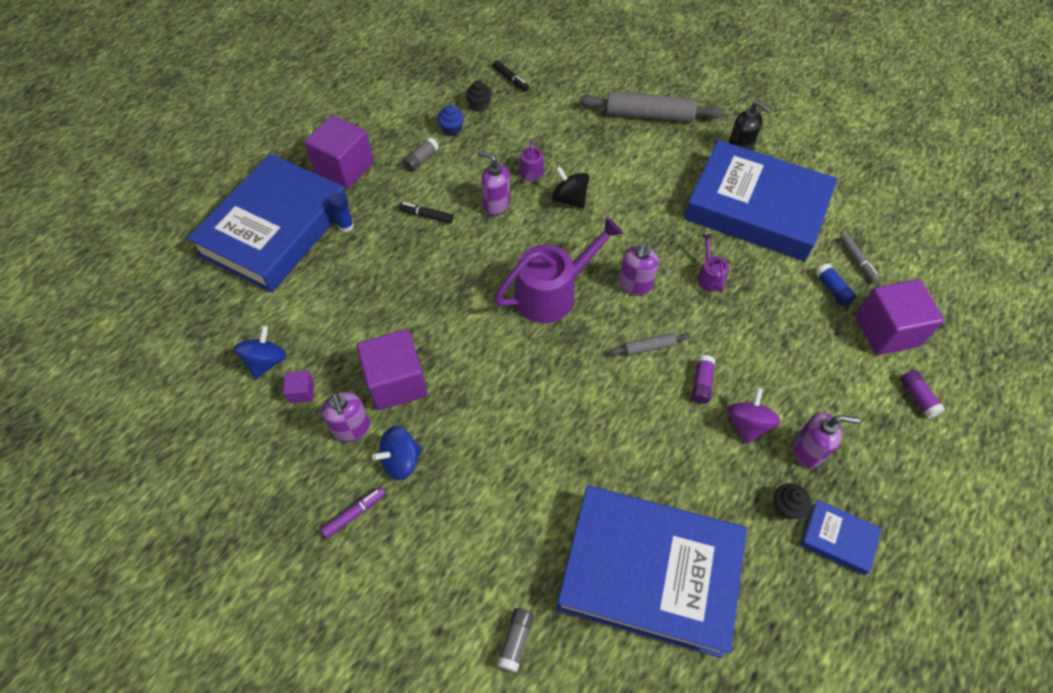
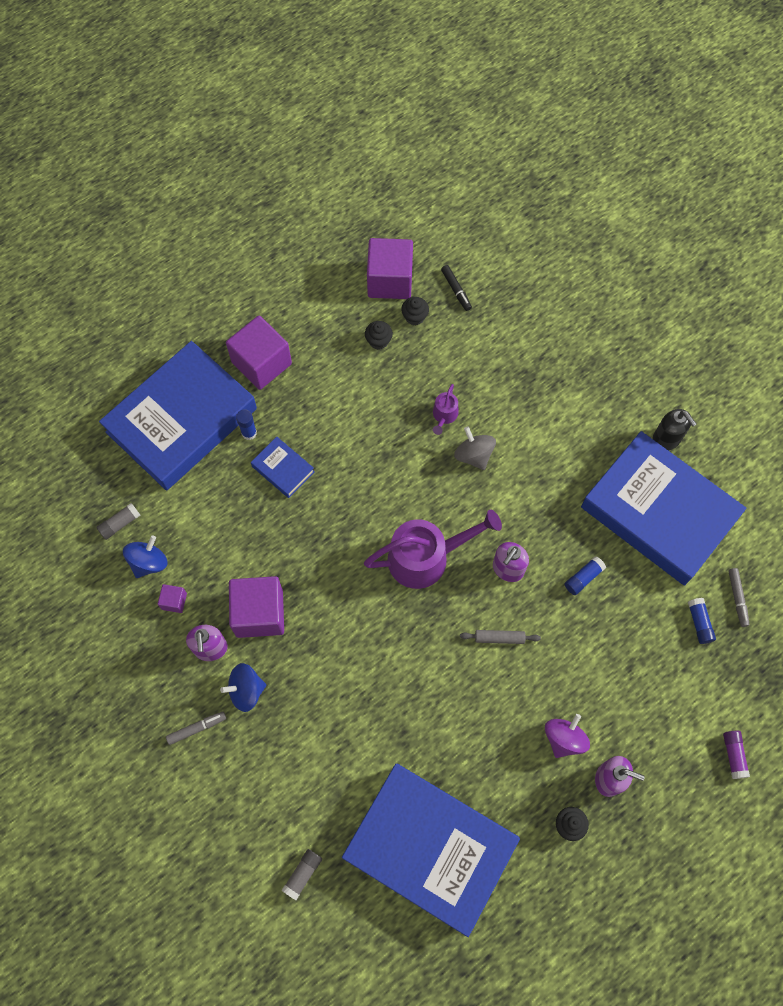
camera: 15 degrees right, 10 degrees up
purple marker [321,487,386,538] -> grey marker [166,712,226,745]
black marker [399,202,453,223] -> none
grey glue stick [403,137,439,172] -> grey glue stick moved to [96,503,141,540]
blue cupcake [437,105,464,136] -> black cupcake [365,321,393,350]
purple soap dispenser [478,151,510,215] -> none
black spinning top [552,166,589,208] -> grey spinning top [454,427,496,470]
grey rolling pin [579,91,724,122] -> none
purple glue stick [692,355,715,404] -> none
purple watering can [697,234,729,292] -> blue glue stick [565,556,606,595]
blue book [800,500,882,575] -> blue book moved to [251,437,314,498]
purple cube [855,279,944,355] -> purple cube moved to [367,238,413,299]

